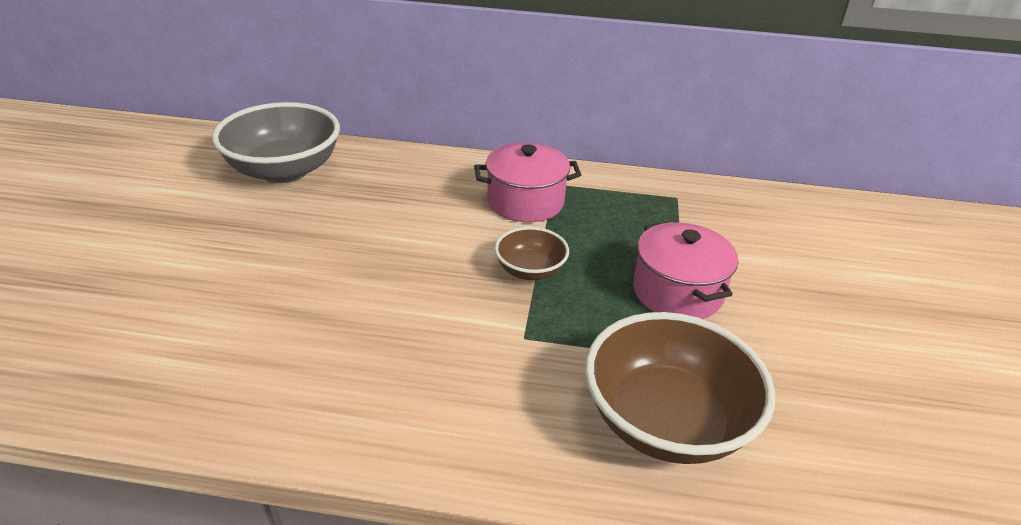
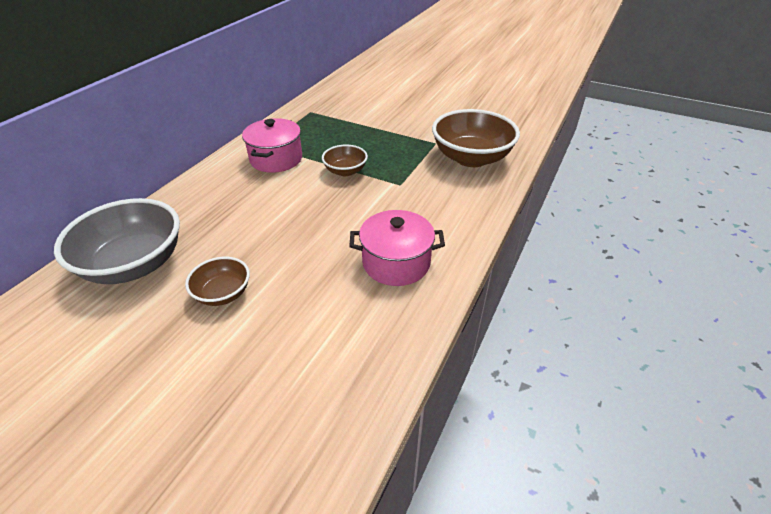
camera: 70 degrees left, 5 degrees up
pink pot [633,221,738,319] -> pink pot moved to [349,210,445,286]
none -> brown bowl [185,257,250,306]

